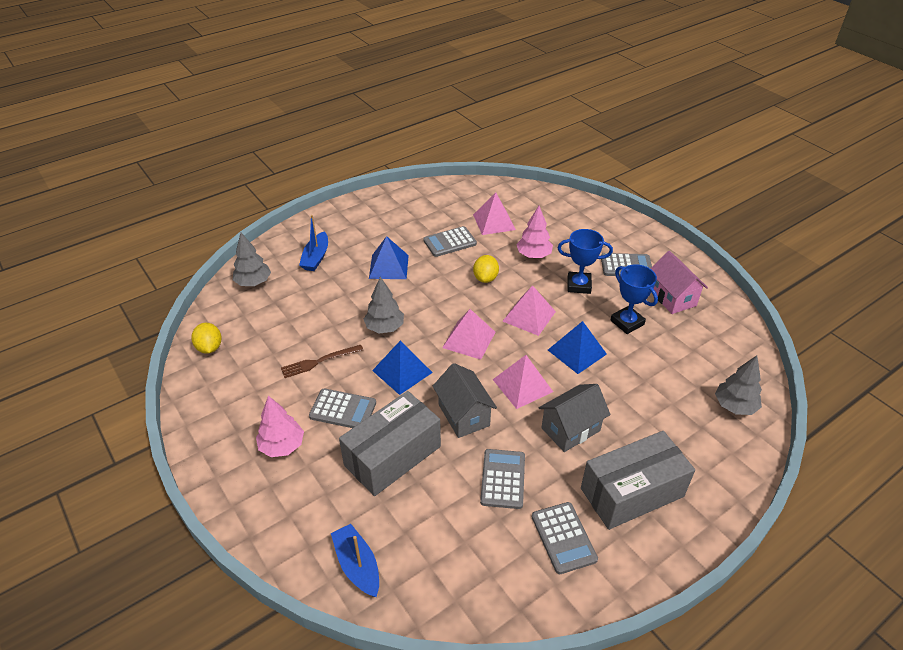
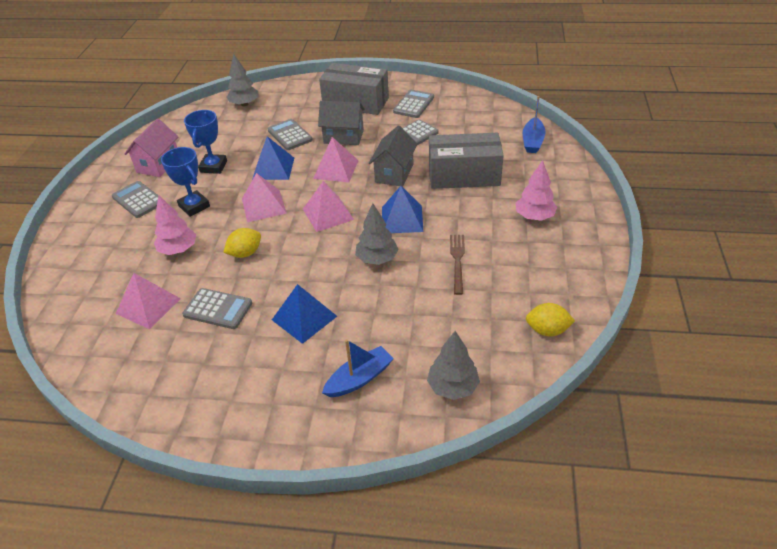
camera: 135 degrees left, 0 degrees up
yellow lemon [191,323,222,354] -> yellow lemon turned 75 degrees clockwise [526,303,575,336]
brown fork [281,345,363,378] -> brown fork turned 105 degrees counterclockwise [450,235,465,295]
grey calculator [309,389,376,428] -> grey calculator moved to [267,119,313,150]

